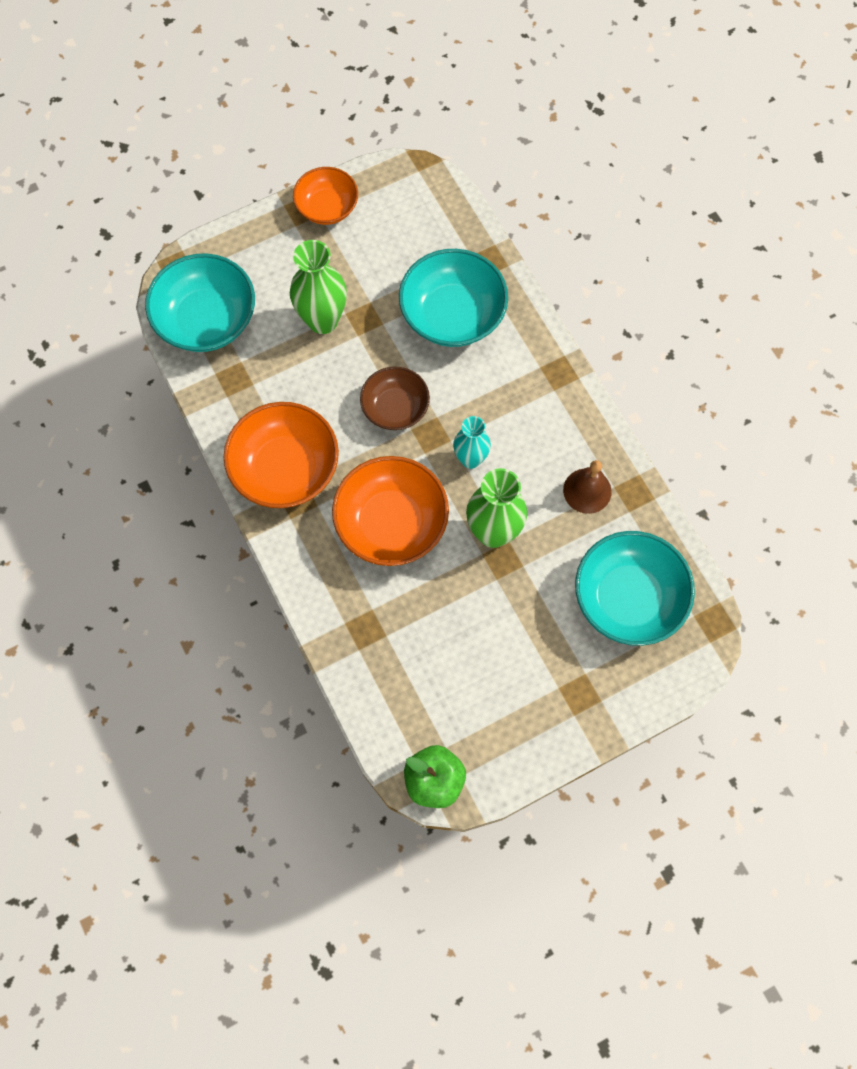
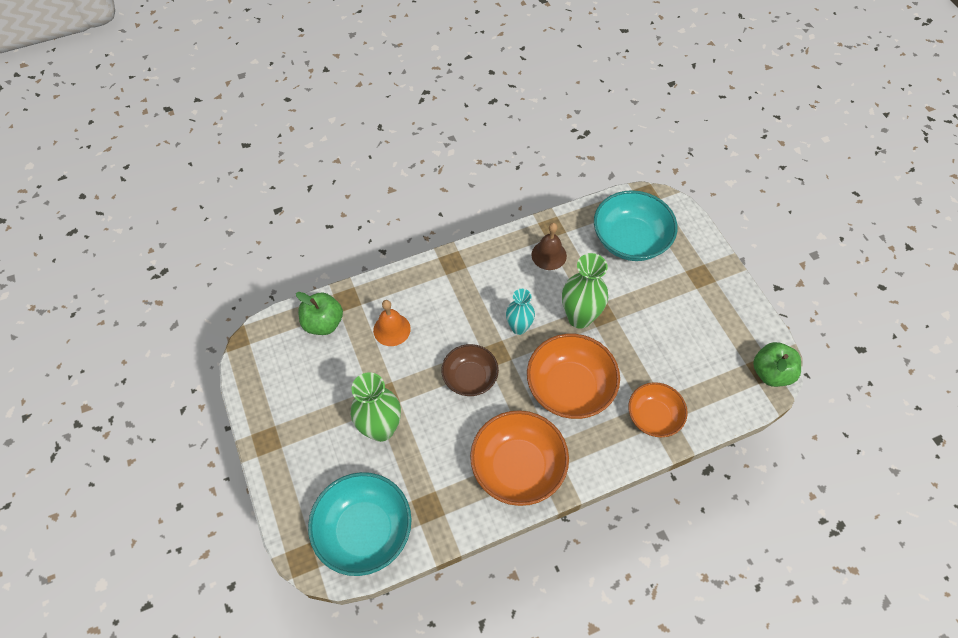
camera: 85 degrees left, 10 degrees down
orange bowl [293,167,358,225] -> orange bowl moved to [628,382,688,437]
turquoise bowl [399,249,508,347] -> orange bell [373,300,411,346]
none -> green apple [296,292,343,335]

